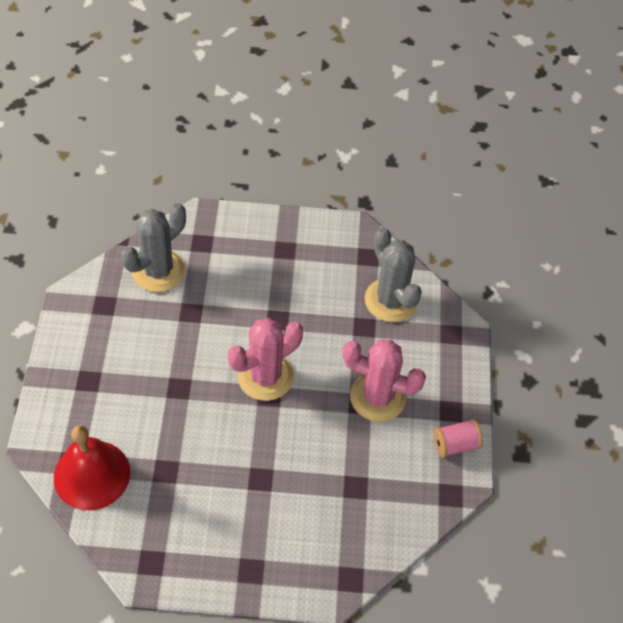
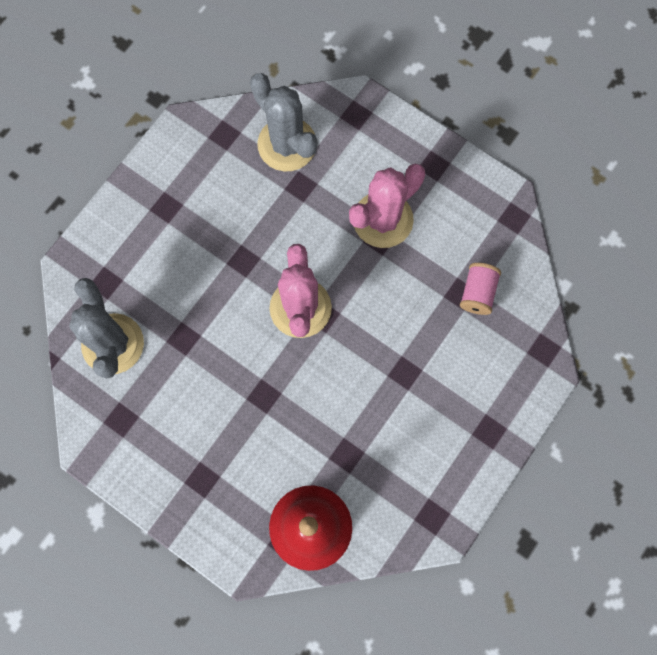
camera: 55 degrees left, 20 degrees up
grey cactus [364,228,422,322] -> grey cactus turned 45 degrees clockwise [250,73,318,171]
pink spool [434,419,483,458] -> pink spool moved to [460,263,501,315]

